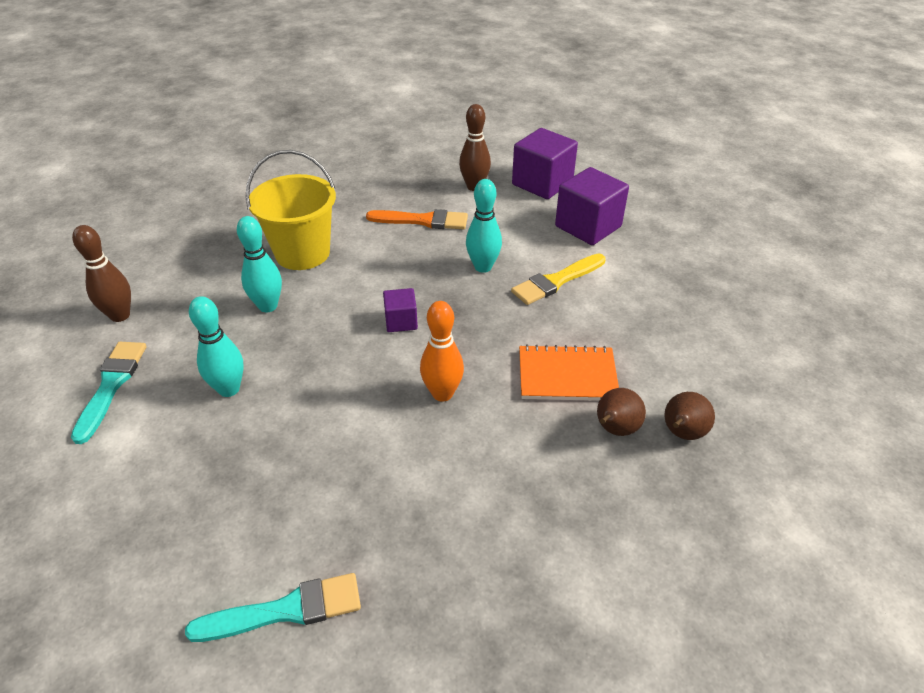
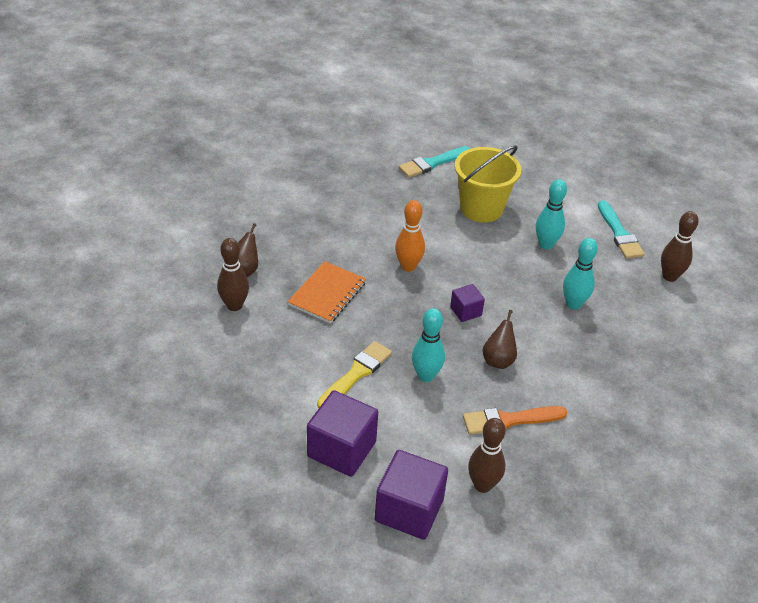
camera: 160 degrees right, 0 degrees up
yellow bucket [246,150,336,270] -> yellow bucket moved to [455,146,521,222]
orange notebook [519,344,619,401] -> orange notebook turned 45 degrees counterclockwise [287,261,366,324]
brown pear [597,388,646,436] -> brown pear moved to [482,310,517,369]
none -> brown bowling pin [217,238,249,311]

